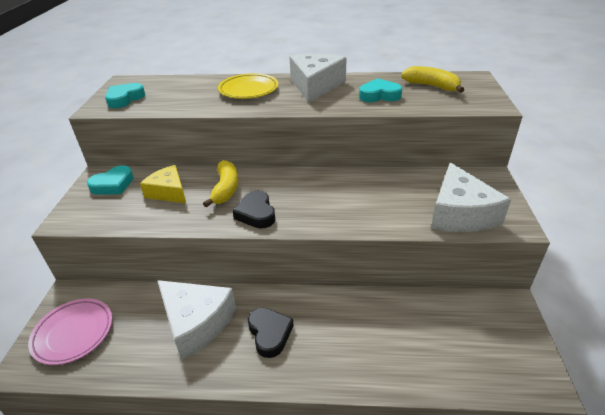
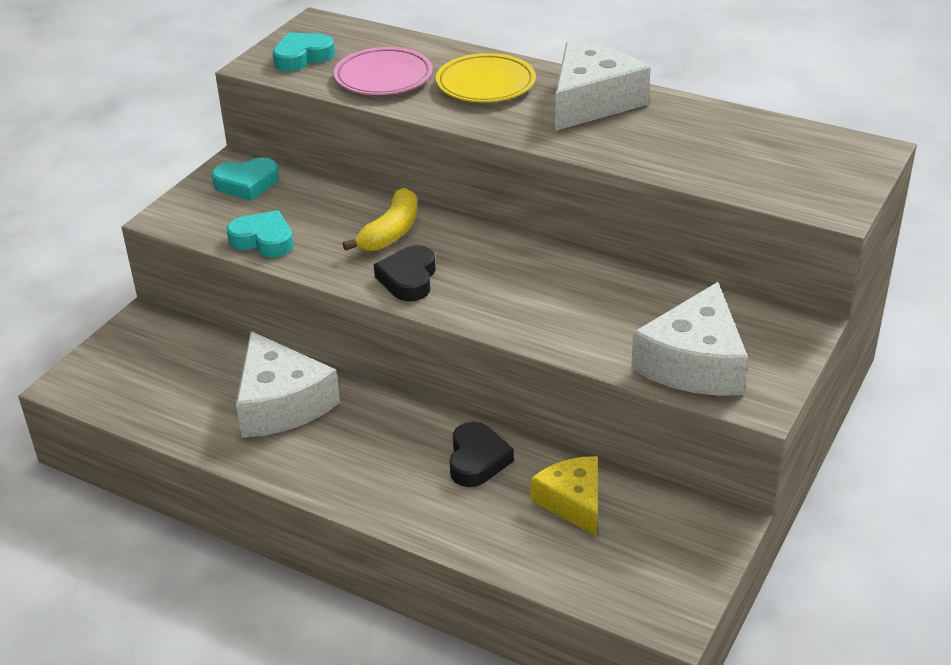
camera: 25 degrees right, 0 degrees up
pink plate [28,299,112,365] -> pink plate moved to [334,47,433,95]
yellow cheese [140,165,186,203] -> yellow cheese moved to [531,456,598,537]
black heart [248,308,294,358] -> black heart moved to [449,422,514,487]
turquoise heart [359,78,402,102] -> turquoise heart moved to [227,210,293,257]
yellow banana [401,66,464,93] -> none

